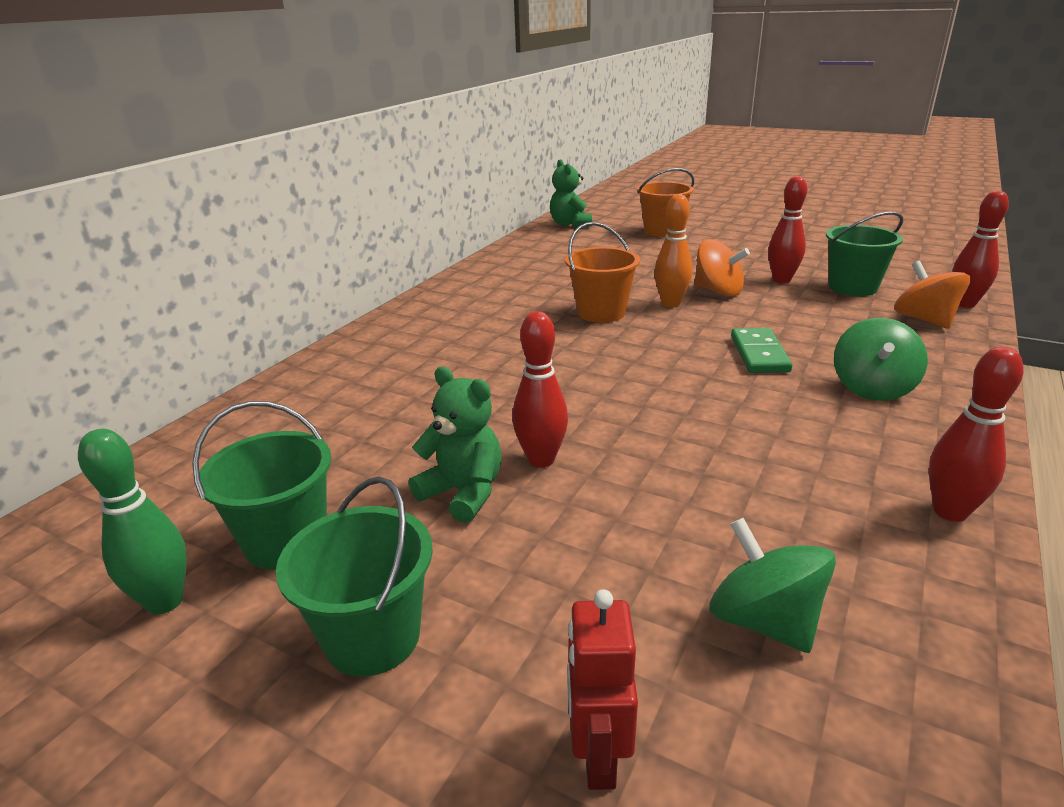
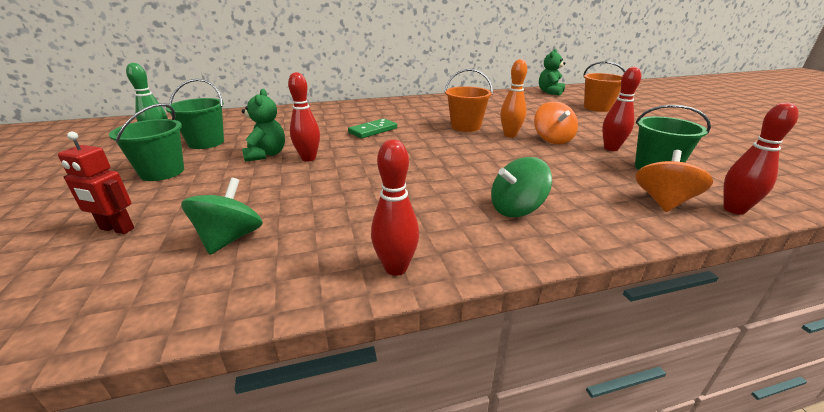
camera: 45 degrees right, 0 degrees up
red robot [567,590,638,790] -> red robot turned 120 degrees counterclockwise [58,132,134,234]
green domino [731,328,792,373] -> green domino moved to [348,118,397,138]

